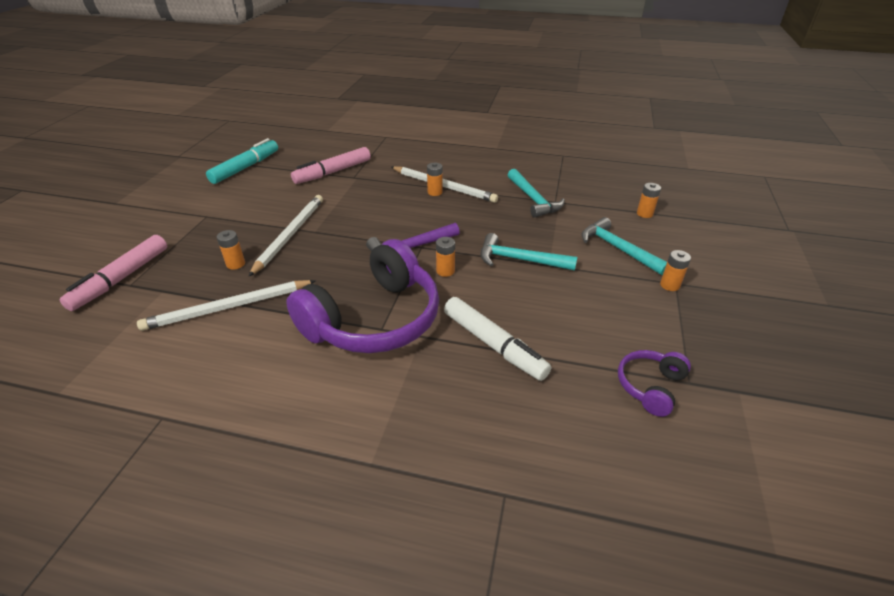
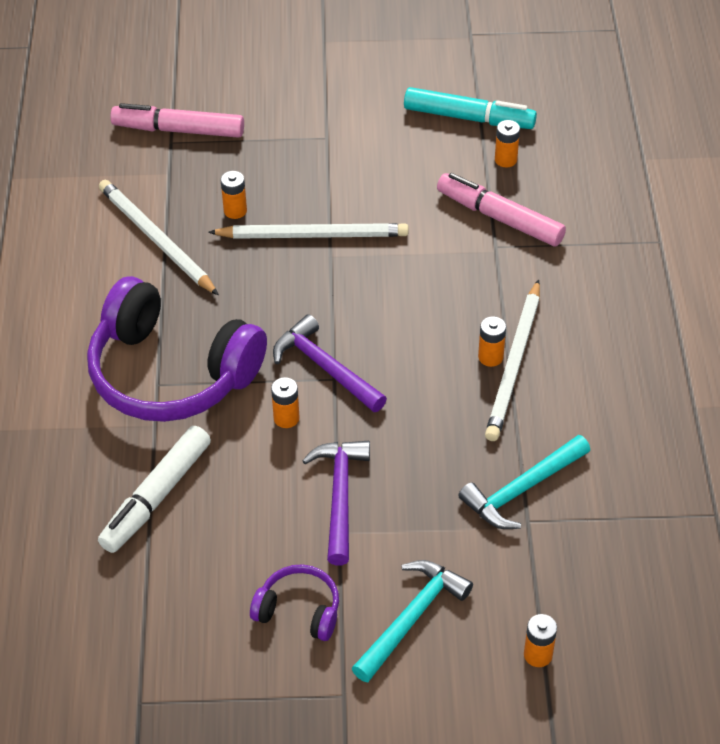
camera: 75 degrees right, 10 degrees up
turquoise hammer [480,233,577,271] -> purple hammer [302,441,370,565]
purple headphones [618,350,691,417] -> purple headphones moved to [250,564,339,641]
orange battery [660,250,691,291] -> orange battery moved to [495,120,520,167]

